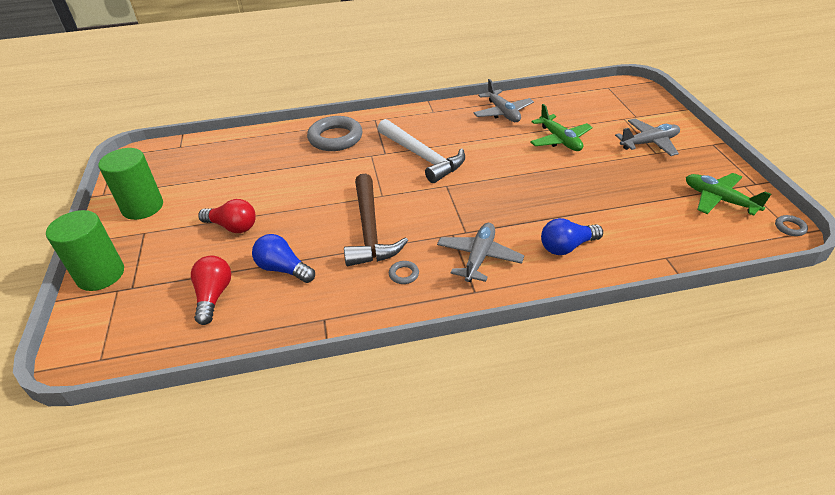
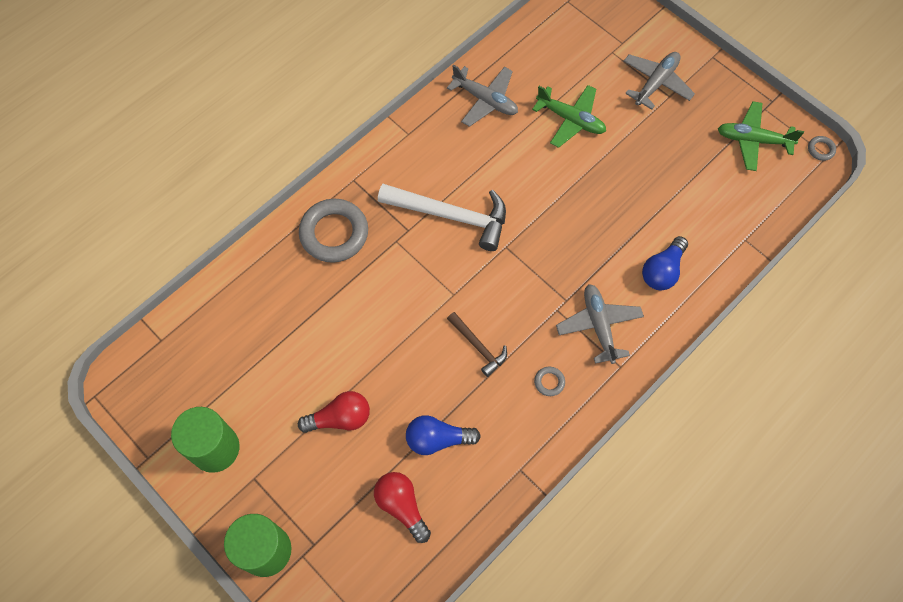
camera: 35 degrees left, 25 degrees up
brown hammer [344,173,408,266] -> brown hammer [447,312,507,377], size x0.53

